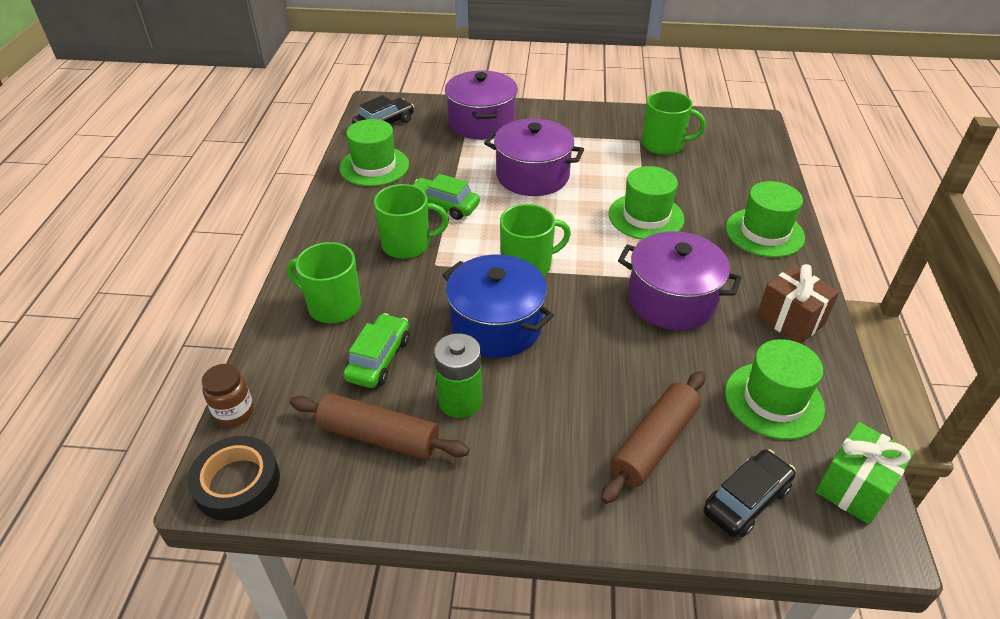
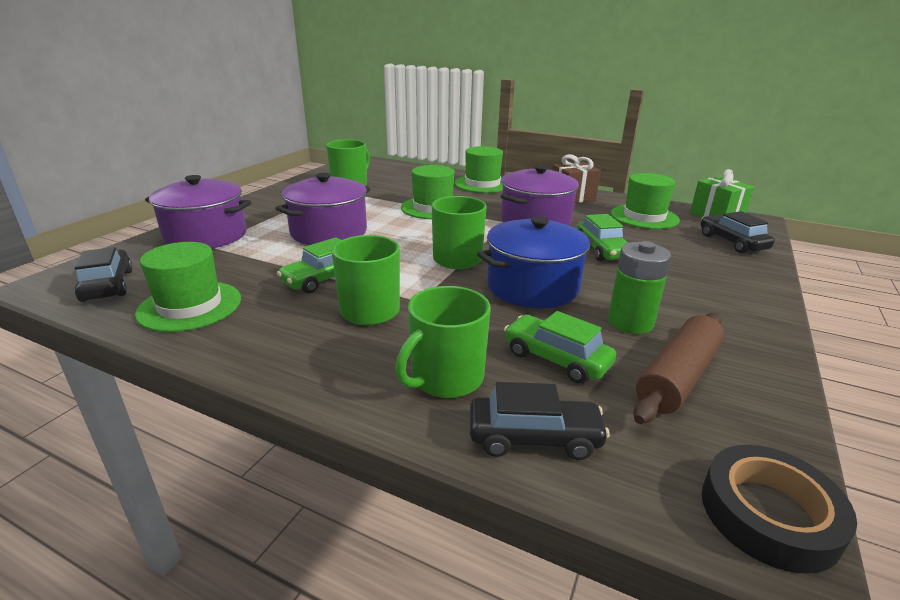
camera: 70 degrees left, 15 degrees down
brown jar [202,364,254,427] -> none
brown rolling pin [601,371,705,504] -> none
none -> black car [470,382,610,460]
none -> green car [577,214,628,261]

